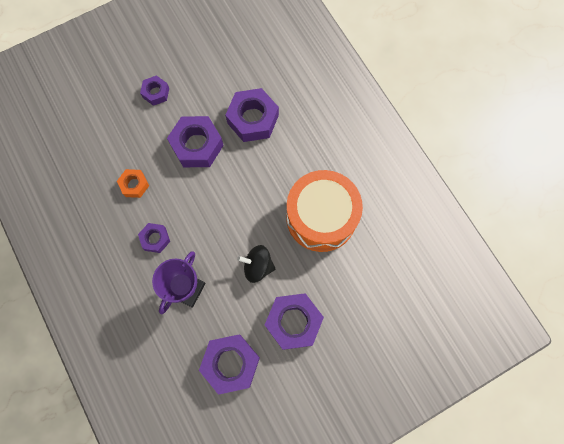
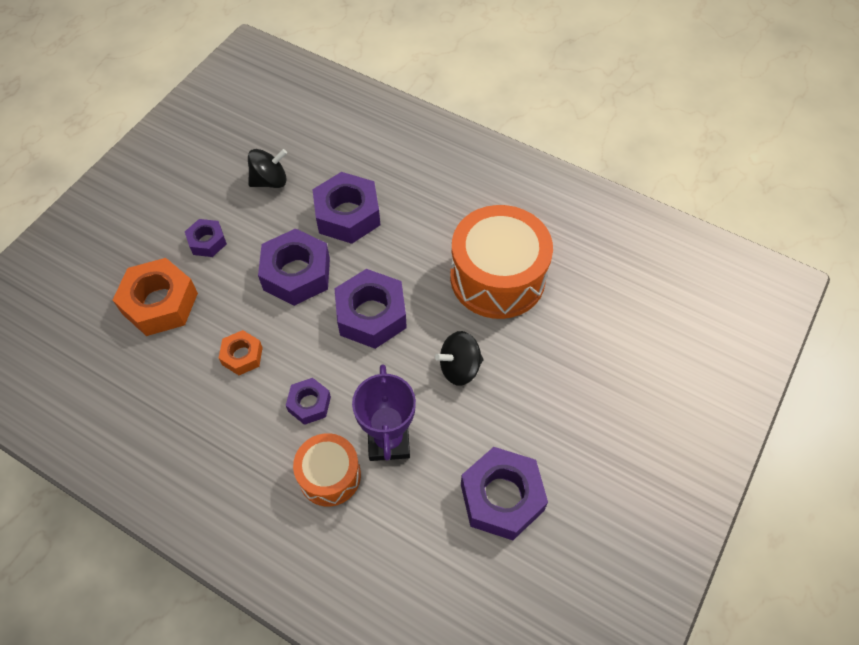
camera: 30 degrees left, 15 degrees down
purple nut [265,293,324,350] -> purple nut moved to [334,269,407,349]
none -> orange nut [113,258,198,336]
none -> black spinning top [248,149,287,188]
none -> orange drum [293,433,361,507]

